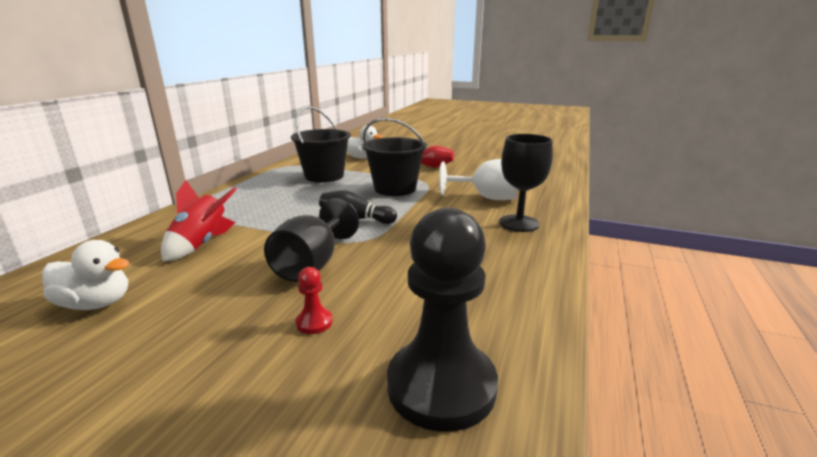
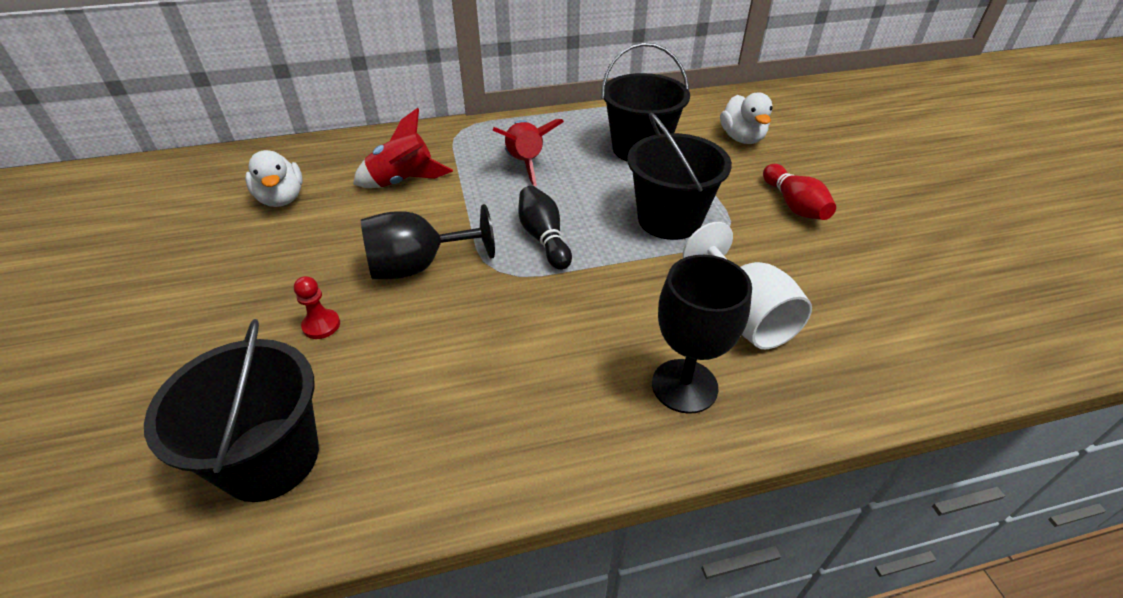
camera: 55 degrees right, 20 degrees up
black pawn [387,208,498,432] -> black bucket [144,319,319,502]
none -> red rocket [492,119,564,186]

